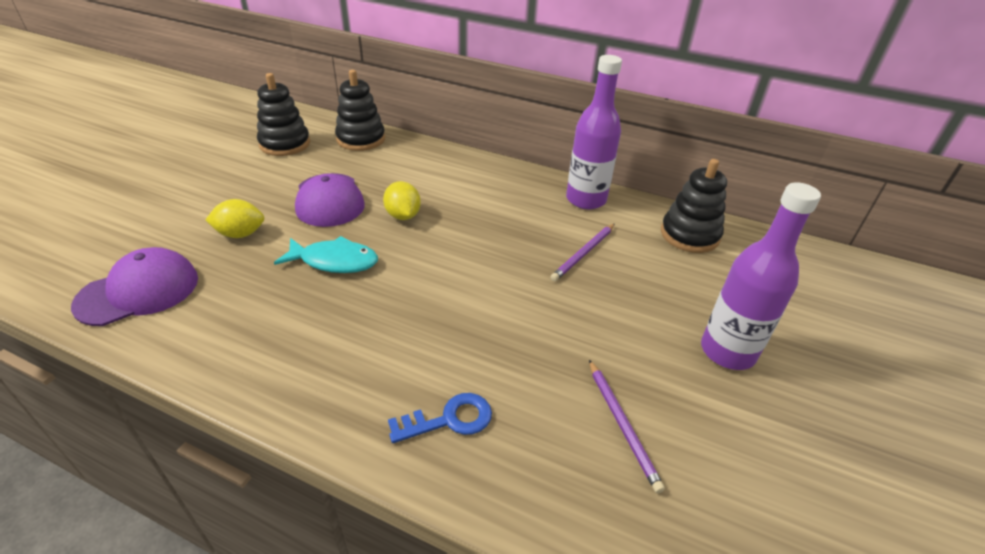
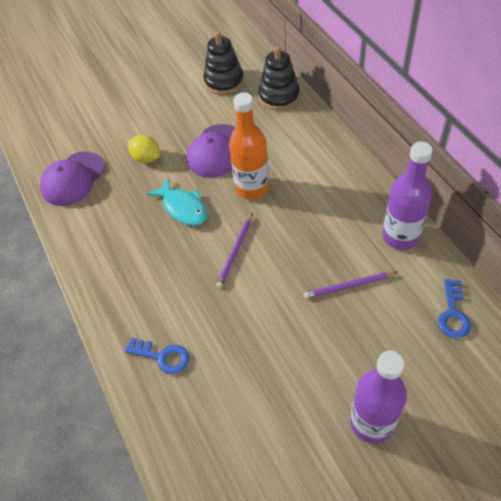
camera: 45 degrees right, 15 degrees up
purple cap [71,247,198,326] -> purple cap turned 120 degrees clockwise [40,151,105,206]
yellow lemon [383,181,421,220] -> orange bottle [229,92,269,200]
purple pencil [589,360,665,493] -> purple pencil moved to [216,213,252,288]
black stacking toy [661,159,727,253] -> blue key [438,279,471,339]

